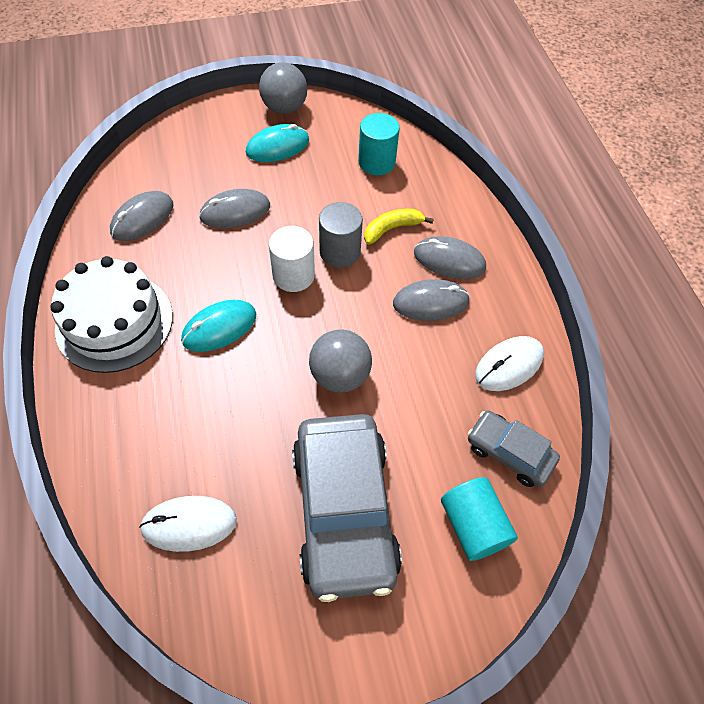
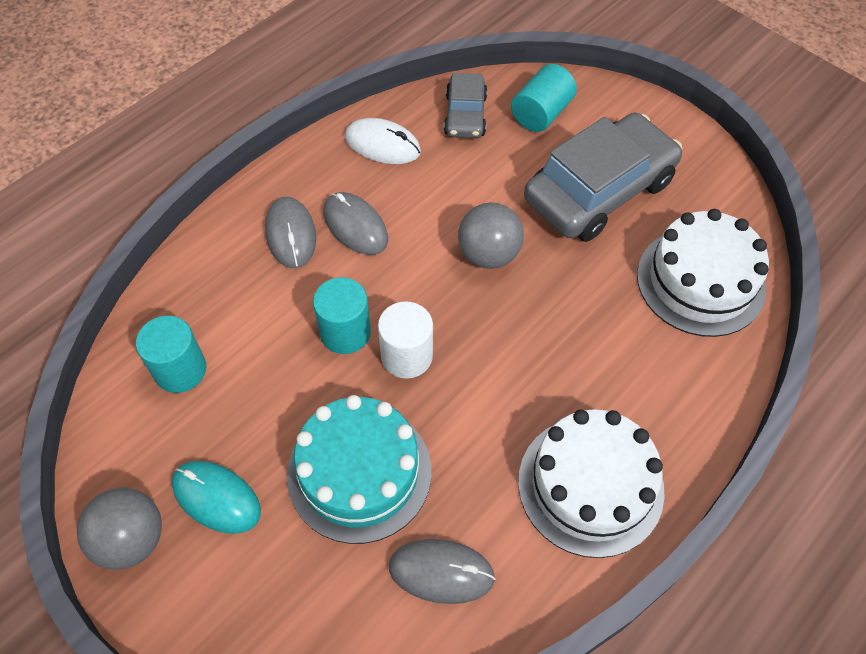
camera: 120 degrees left, 0 degrees up
white mouse [139,496,237,552] -> white cake [637,209,769,337]
turquoise mouse [181,300,256,352] -> none
grey mouse [199,189,270,229] -> turquoise cake [287,395,431,544]
grey cylinder [319,202,363,268] -> turquoise cylinder [313,277,371,354]
yellow banana [364,209,434,245] -> none

